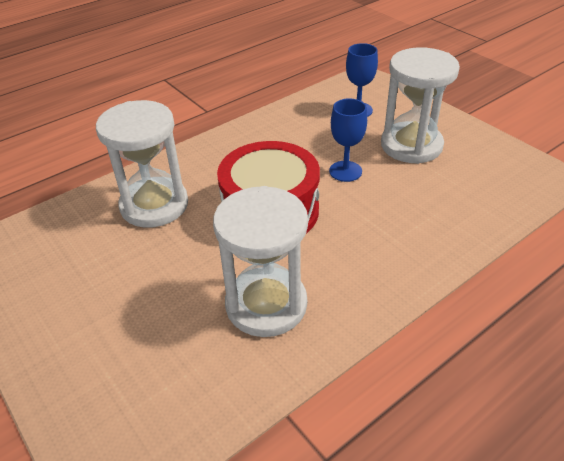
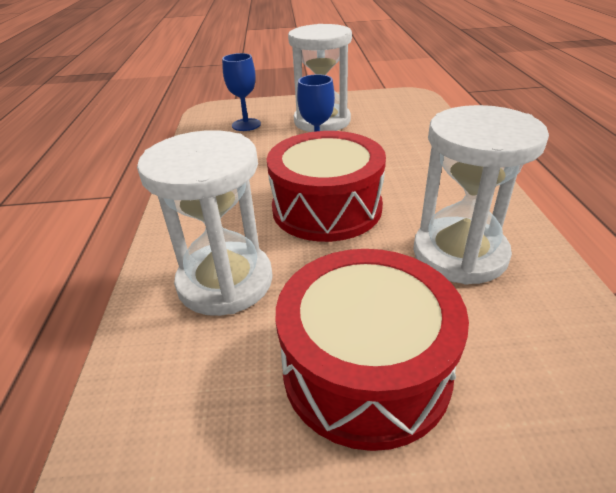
camera: 55 degrees left, 5 degrees down
none -> red drum [276,249,469,451]

